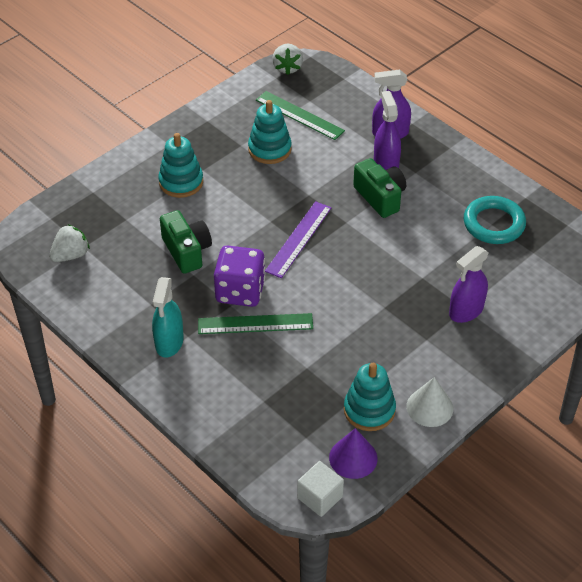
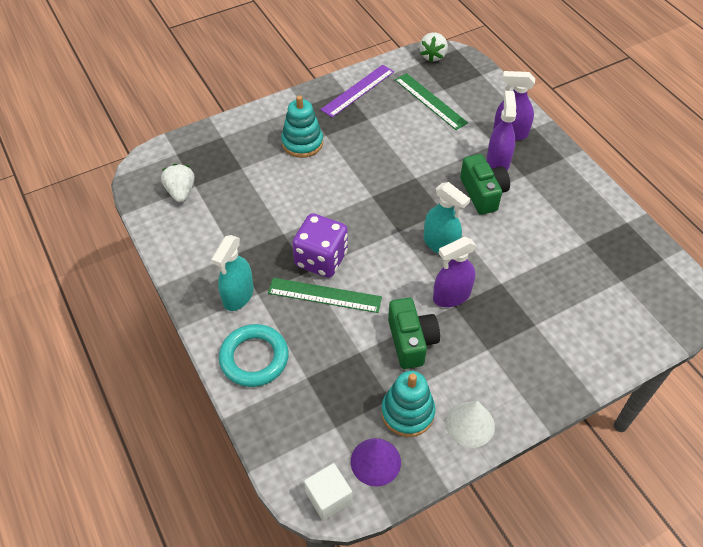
camera: 15 degrees right, 5 degrees up
white strawberry [49,224,90,262] -> white strawberry turned 75 degrees counterclockwise [161,164,195,202]
green camera [160,210,212,274] -> green camera moved to [388,297,440,369]
turquoise stacking toy [248,100,292,164] -> none
purple ruler [265,201,332,278] -> purple ruler moved to [320,65,394,118]
purple spray bottle [449,246,489,323] -> purple spray bottle moved to [433,237,476,307]
turquoise ring [464,196,526,244] -> turquoise ring moved to [219,324,289,387]
none -> turquoise spray bottle [424,182,470,254]

